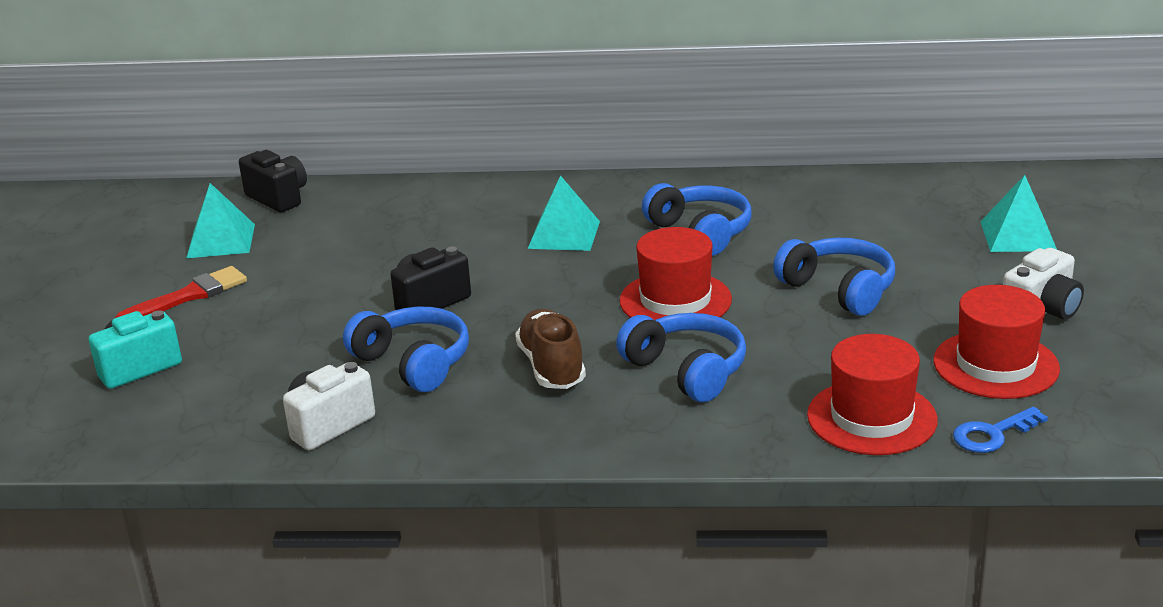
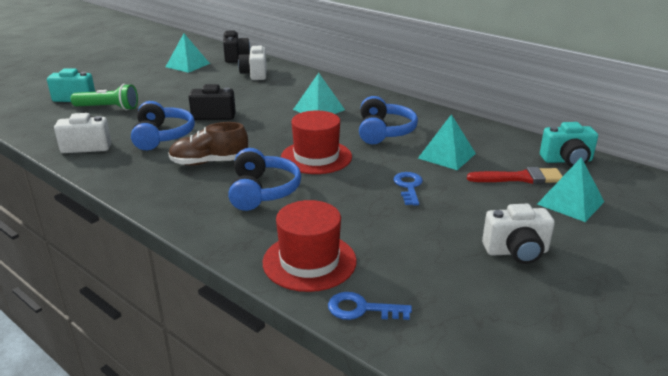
camera: 35 degrees right, 0 degrees up
red brush [115,266,247,318] -> red brush moved to [467,167,563,184]
brown shoe [515,309,586,389] -> brown shoe turned 120 degrees counterclockwise [168,122,248,166]
blue headphones [773,237,895,316] -> blue key [393,172,423,206]
red hat [933,285,1060,399] -> none
none -> green flashlight [71,84,138,110]
none -> white camera [238,45,267,80]
none -> turquoise pyramid [418,114,476,170]
none -> turquoise camera [540,122,598,167]

